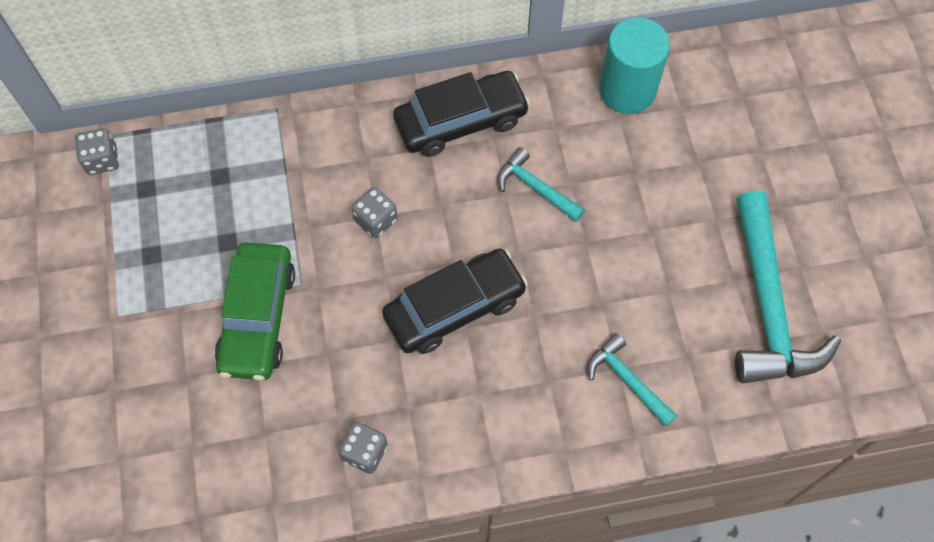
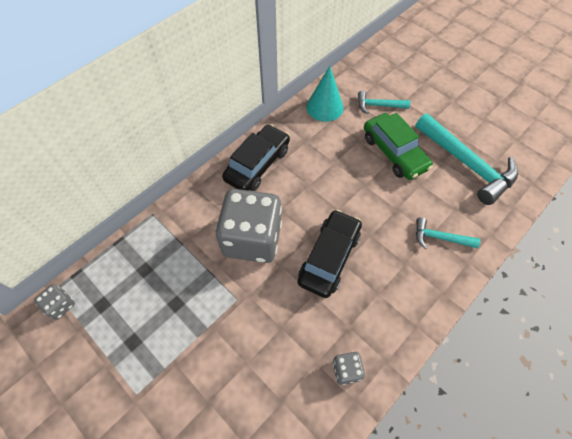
camera: 35 degrees left, 5 degrees down
green car [215,243,295,380] -> green car moved to [364,113,433,180]
grey dice [351,187,398,238] -> grey dice [215,189,282,263], size x2.43
turquoise hammer [498,147,585,222] -> turquoise hammer moved to [358,91,410,114]
turquoise cylinder [599,17,670,114] -> turquoise cone [306,66,344,122]

